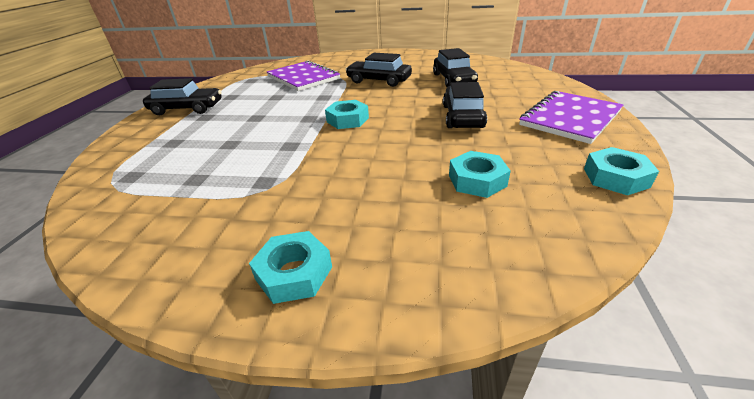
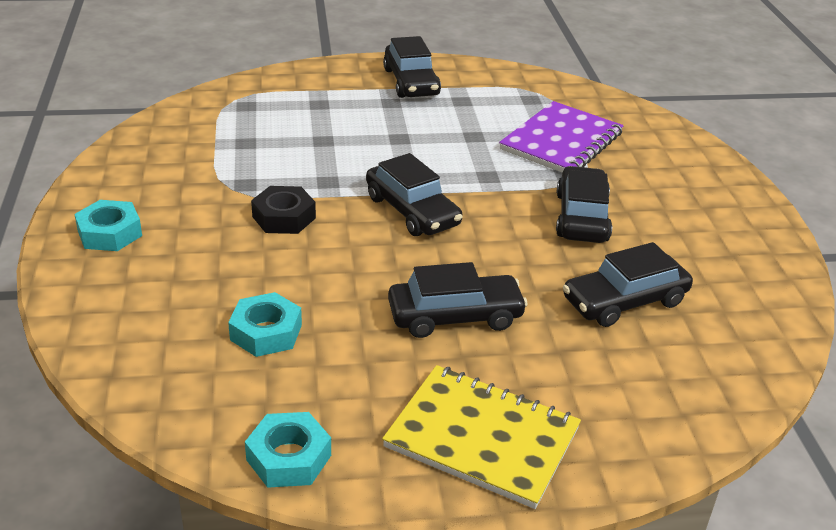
camera: 70 degrees right, 0 degrees up
turquoise nut [325,100,369,129] -> black car [366,153,463,236]
purple notebook [519,91,623,144] -> yellow notebook [382,365,581,509]
none -> black nut [251,186,316,234]

